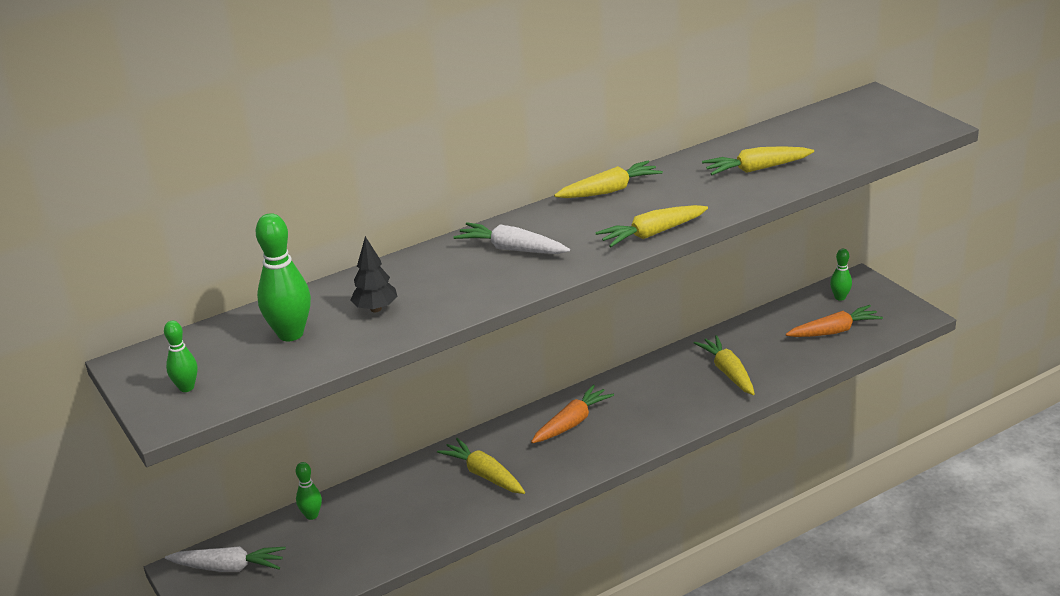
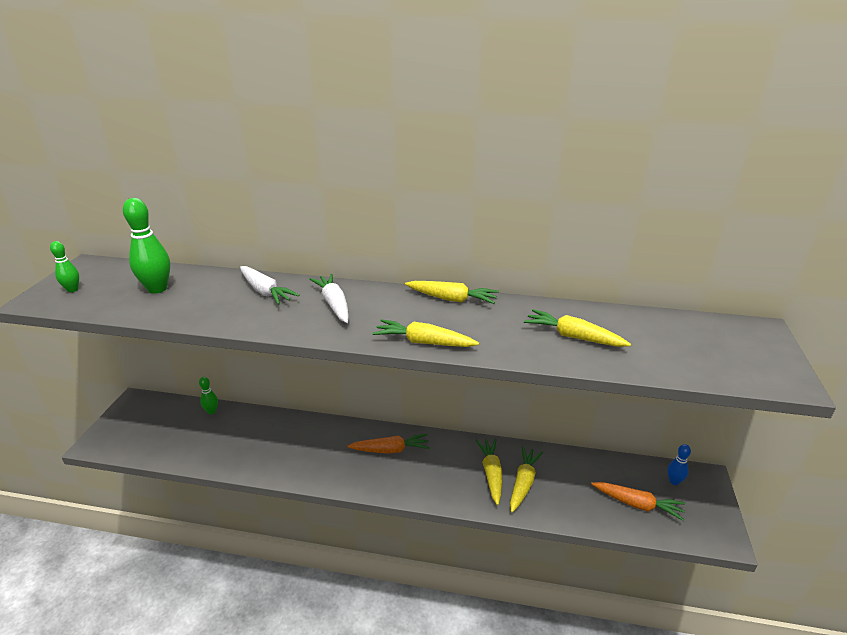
camera: 40 degrees right, 0 degrees up
white carrot [165,546,286,572] -> white carrot moved to [240,266,299,305]
black tree [350,236,398,312] -> none
yellow carrot [437,438,525,494] -> yellow carrot moved to [476,439,502,505]
green bowling pin [830,249,852,301] -> blue bowling pin [668,444,691,485]

